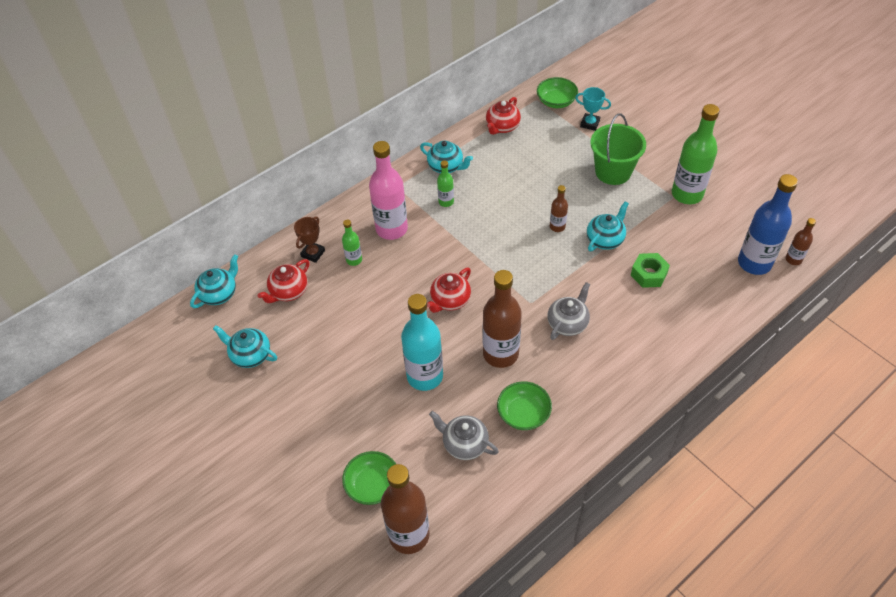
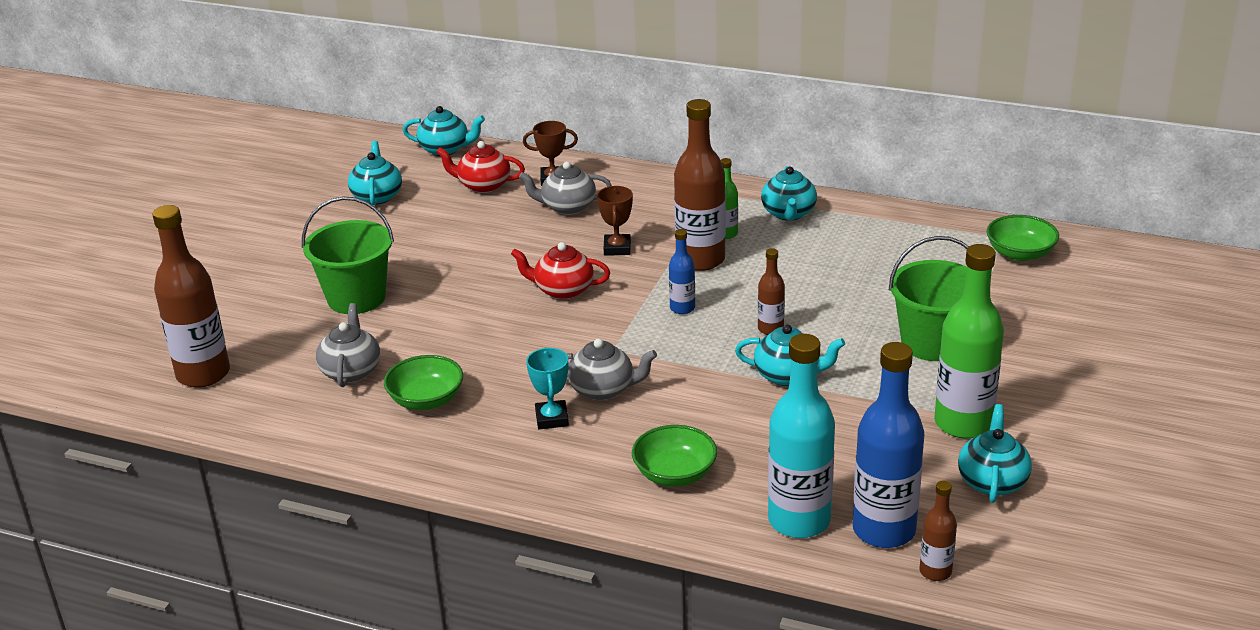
camera: 60 degrees right, 20 degrees down
green bottle [342,220,362,266] -> grey teapot [519,162,612,215]
green bowl [342,451,396,505] -> green bowl moved to [632,425,717,487]
pink bottle [369,141,408,240] -> none
turquoise bottle [401,294,443,391] -> turquoise bottle moved to [768,334,835,538]
brown bottle [483,270,522,368] -> brown bottle moved to [674,99,726,271]
red teapot [486,97,521,135] -> none
turquoise trophy [575,87,611,131] -> turquoise trophy moved to [526,348,569,429]
green nut [631,253,670,288] -> none
none -> green bucket [302,196,394,314]
none -> brown trophy [597,186,633,256]
none -> blue bottle [669,229,695,314]
none -> turquoise teapot [958,404,1032,503]

